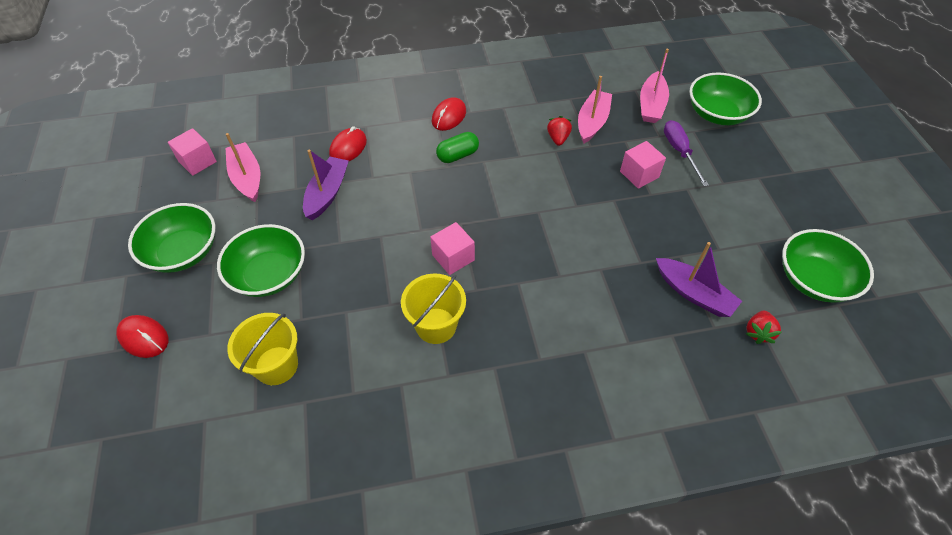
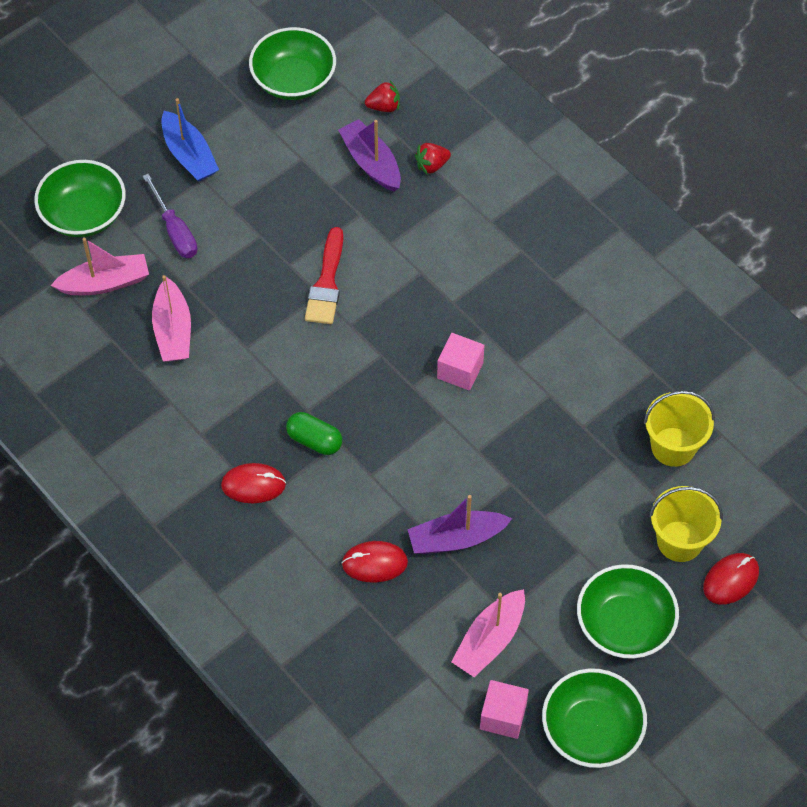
camera: 120 degrees left, 5 degrees up
red mouse [116,315,168,358] -> red mouse turned 45 degrees clockwise [703,553,759,604]
green bowl [217,224,305,297] -> green bowl moved to [542,668,647,768]
yellow bucket [401,273,466,344] -> yellow bucket moved to [650,486,723,562]
red strawberry [547,116,572,146] -> red strawberry moved to [415,143,451,175]
pink boat [578,76,612,143] -> pink boat turned 90 degrees counterclockwise [152,275,191,361]
pink cube [620,141,666,189] -> none
purple boat [656,242,742,317] -> purple boat turned 45 degrees counterclockwise [338,119,401,192]
purple screwdriver [664,120,709,186] -> purple screwdriver turned 75 degrees counterclockwise [143,174,197,258]
none -> blue boat [161,98,219,181]
none -> red brush [305,227,343,324]

